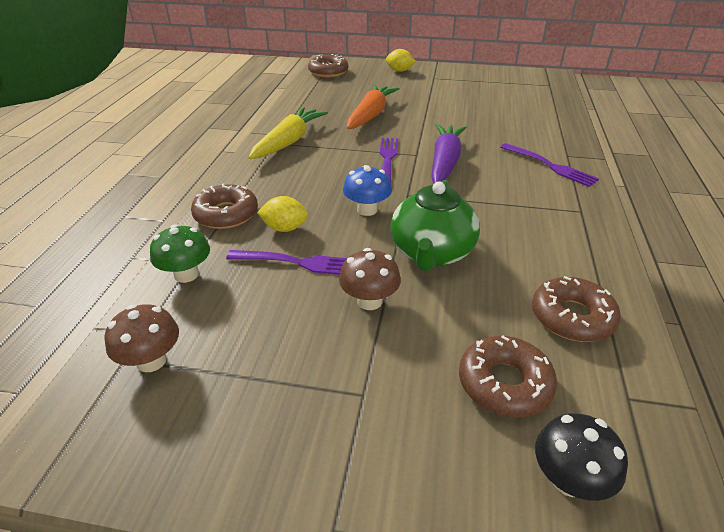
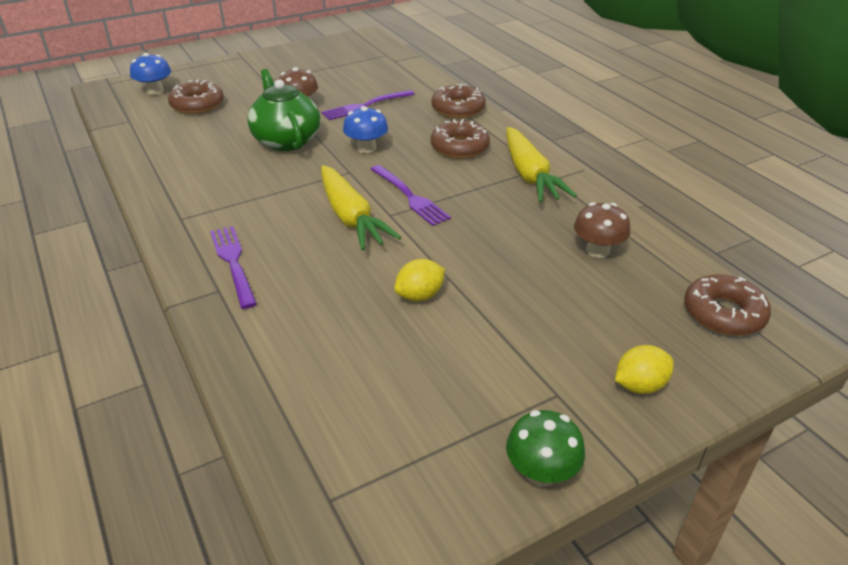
camera: 140 degrees right, 0 degrees up
brown mushroom [105,304,179,372] -> brown mushroom moved to [574,202,630,258]
green mushroom [150,224,210,283] -> green mushroom moved to [506,410,585,487]
yellow lemon [257,196,308,232] -> yellow lemon moved to [394,259,445,301]
orange carrot [347,84,400,129] -> none
purple carrot [431,124,467,183] -> yellow carrot [321,165,401,251]
purple fork [500,143,599,187] -> purple fork turned 60 degrees clockwise [210,226,257,309]
brown donut [532,276,621,342] -> brown donut moved to [431,119,490,159]
black mushroom [535,413,628,501] -> blue mushroom [130,53,171,95]

